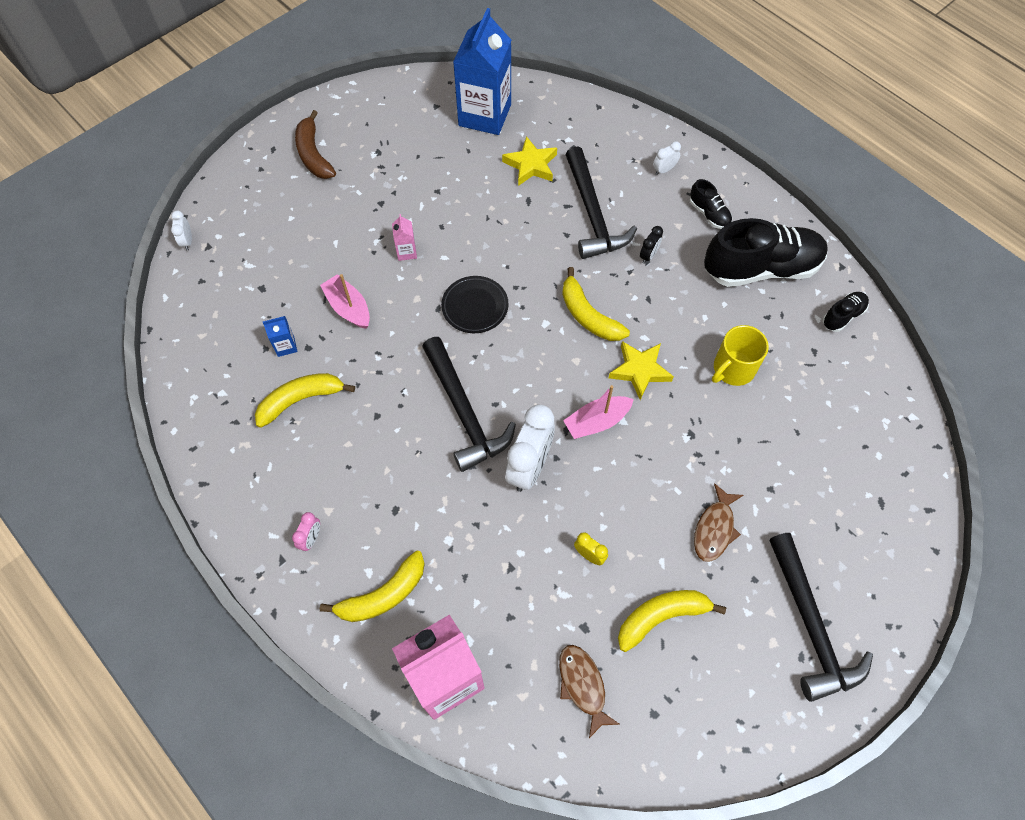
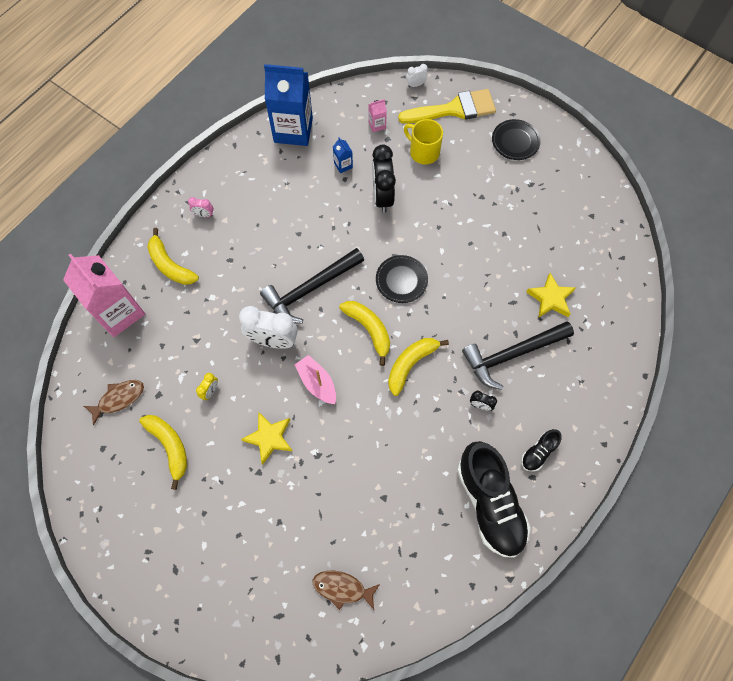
camera: 80 degrees right, 5 degrees up
yellow banana [255,373,355,428] -> yellow banana moved to [339,301,390,366]
brown banana [295,110,336,179] -> black plate [492,119,541,160]
pink boat [320,274,370,329] -> black clock [372,145,396,213]
pink carton [392,214,417,261] -> pink carton moved to [368,99,387,132]
blue carton [453,8,511,135] -> blue carton moved to [264,64,313,146]
yellow star [609,341,674,400] -> yellow star moved to [241,412,292,464]
white clock [653,141,681,175] -> none
brown fish [694,483,743,562] -> brown fish moved to [313,571,380,610]
yellow mug [712,325,769,386] -> yellow mug moved to [404,119,443,165]
black hammer [769,533,873,702] -> none
black shoe [823,292,869,332] -> none
none -> yellow brush [398,89,496,124]

